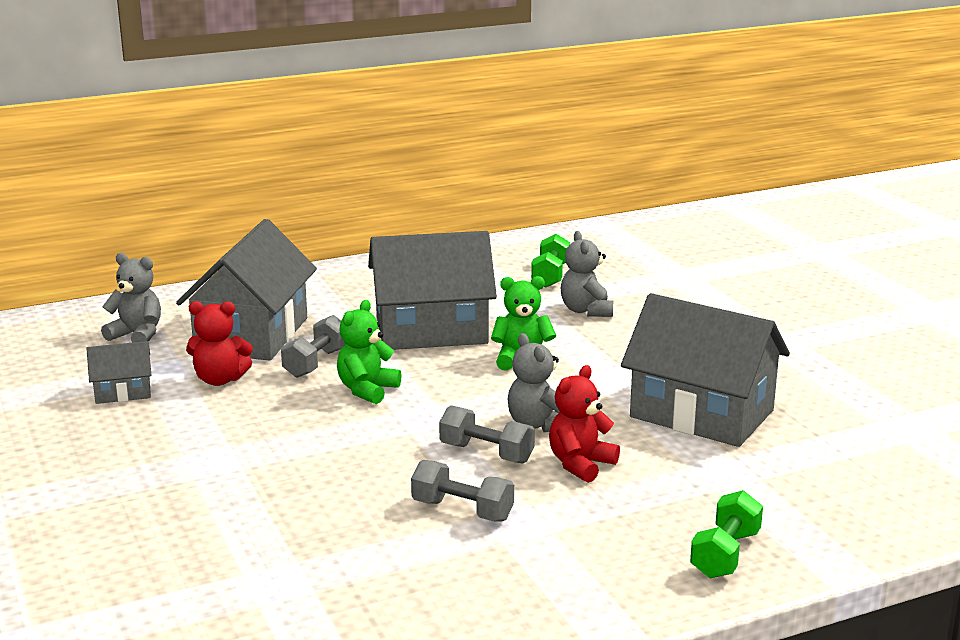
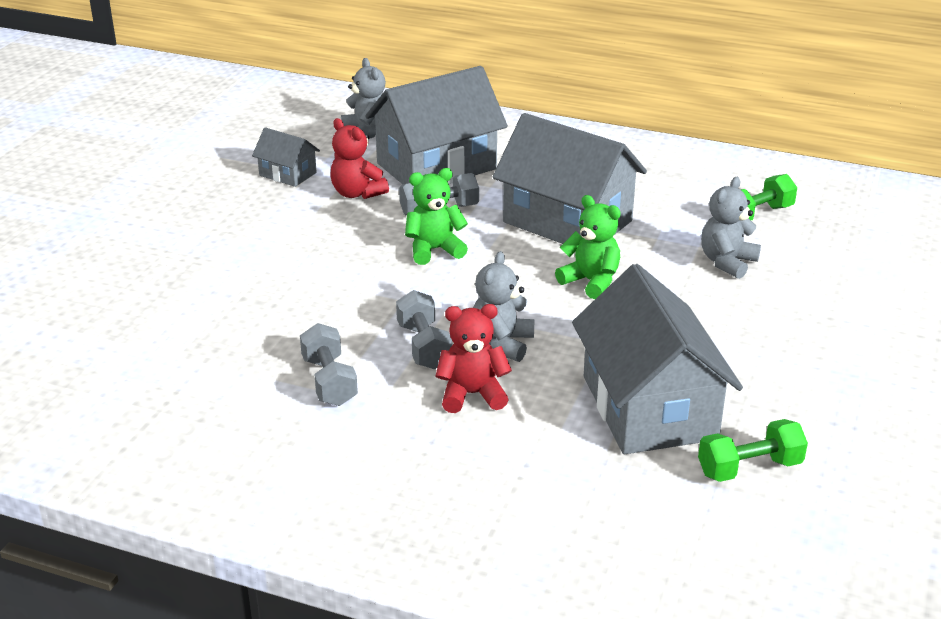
camera: 45 degrees right, 10 degrees up
green dumbbell [690,490,763,579] -> green dumbbell moved to [698,419,808,482]

